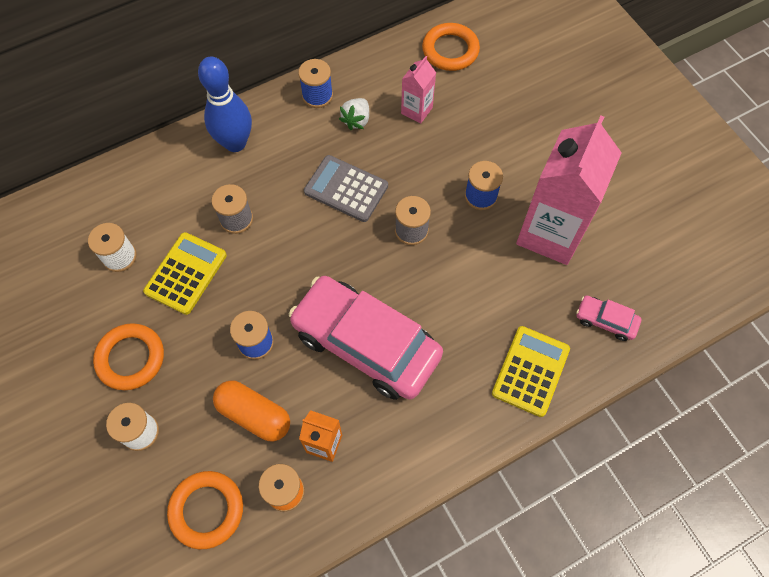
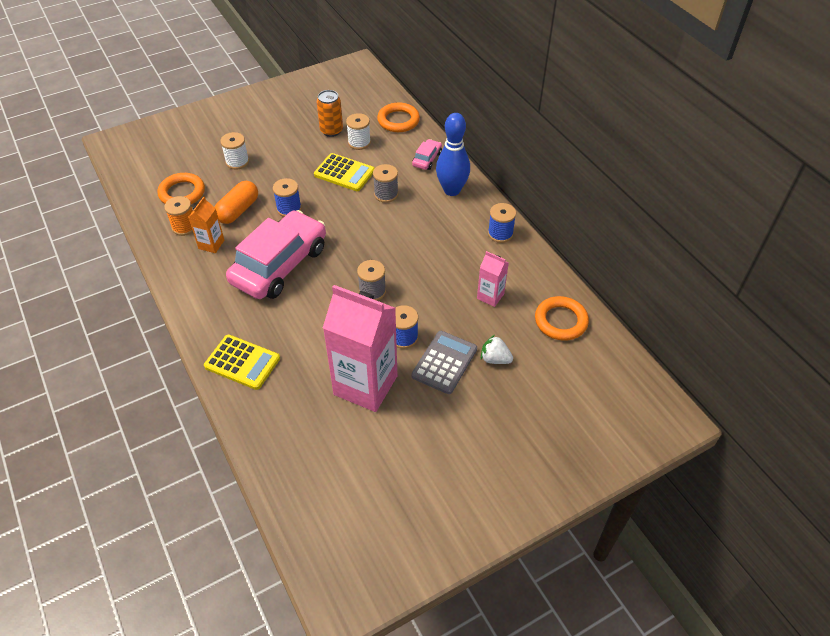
camera: 90 degrees right, 15 degrees down
orange ring [93,323,164,390] -> orange ring moved to [377,102,420,132]
grey calculator [304,155,388,222] -> grey calculator moved to [411,331,477,394]
white strawberry [339,98,369,130] -> white strawberry moved to [481,335,513,364]
pink car [576,295,641,341] -> pink car moved to [412,139,442,170]
none -> orange can [316,90,343,137]

